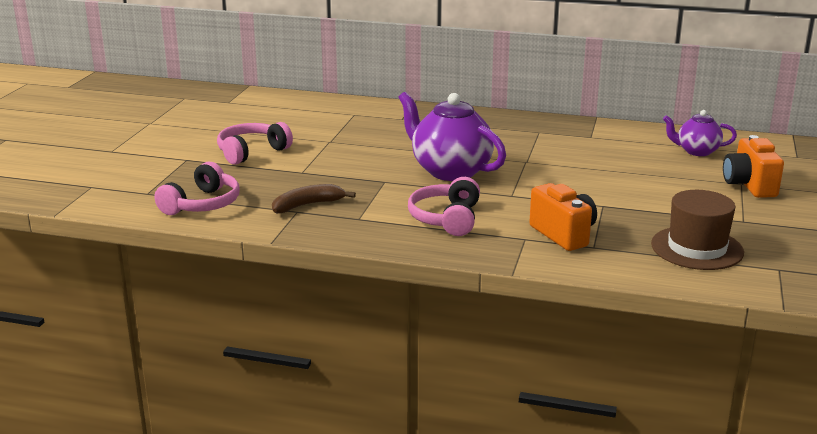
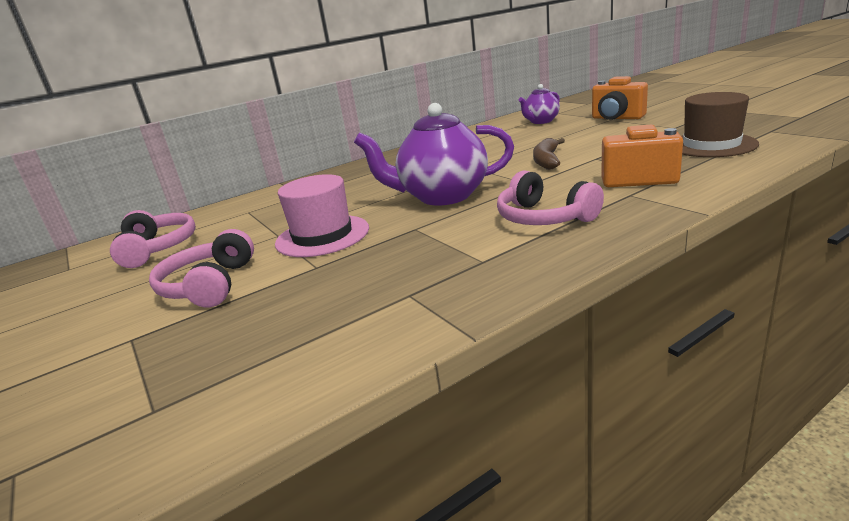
camera: 45 degrees left, 0 degrees up
pink headphones [154,162,239,215] -> pink headphones moved to [110,210,196,268]
brown banana [272,184,356,213] -> brown banana moved to [533,138,565,170]
none -> pink hat [275,174,369,257]

